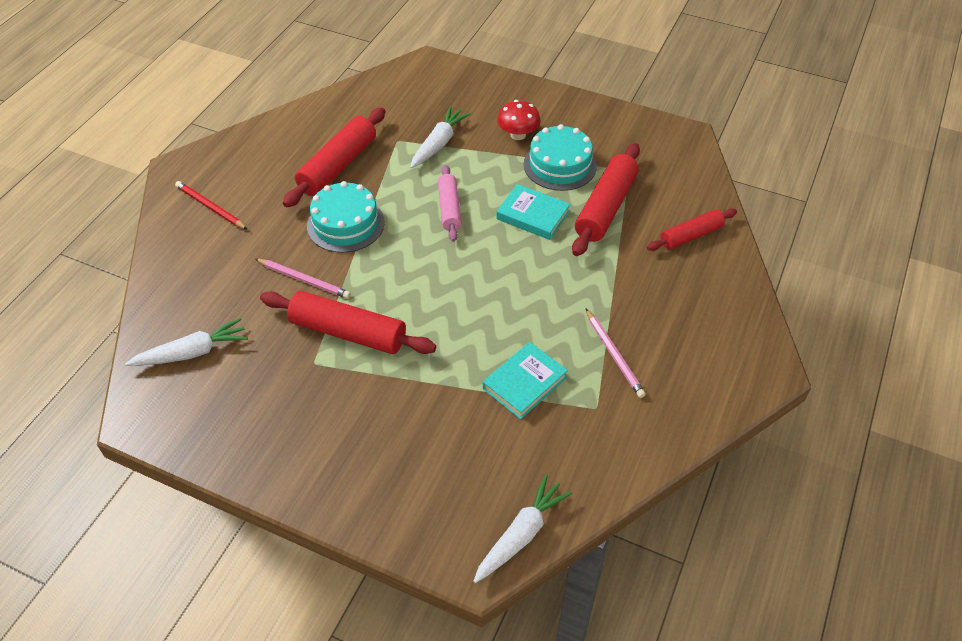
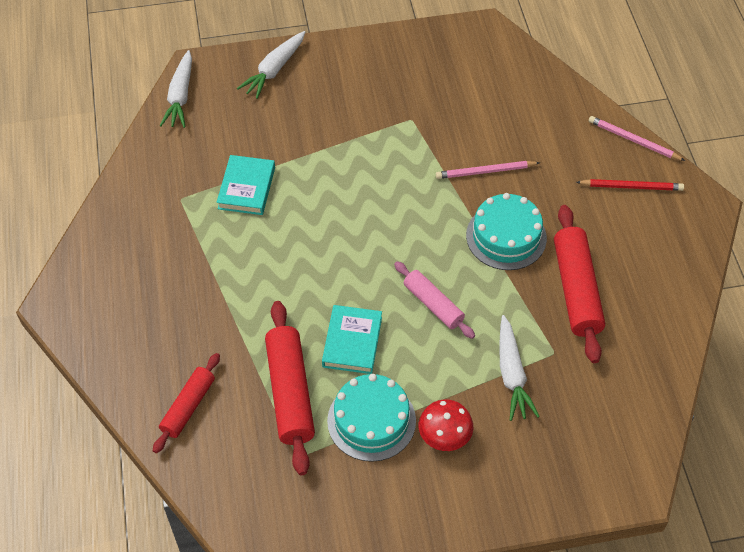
camera: 145 degrees right, 5 degrees up
white carrot [125,318,248,366] -> white carrot moved to [237,31,305,99]
red rolling pin [260,291,436,354] -> none
turquoise book [496,184,570,240] -> turquoise book turned 75 degrees counterclockwise [322,305,382,374]
pink pencil [586,309,646,398] -> pink pencil moved to [589,116,685,161]

